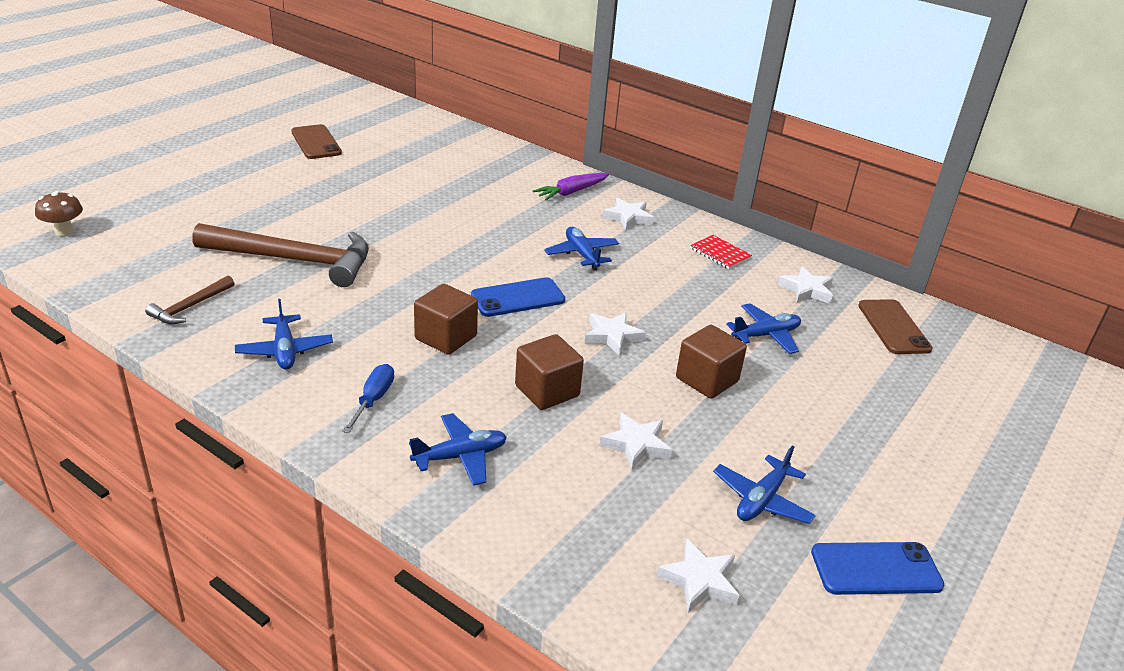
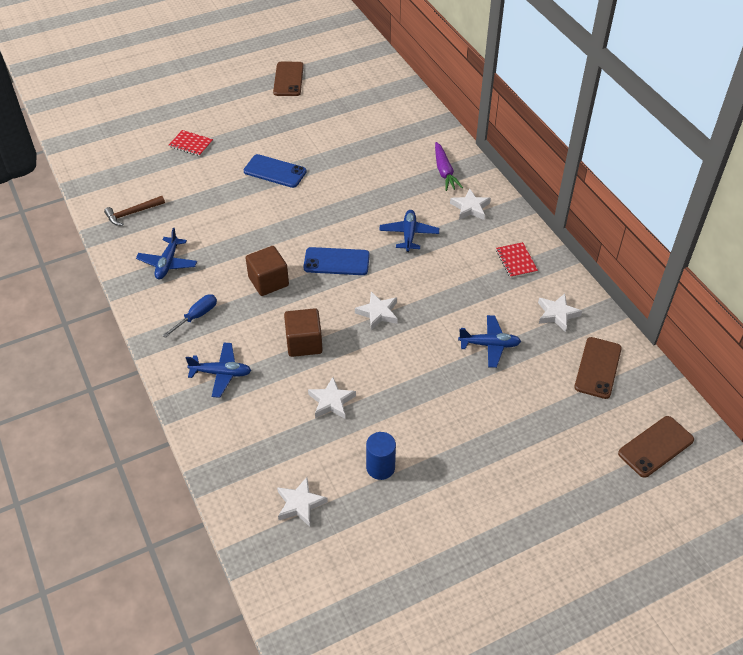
camera: 30 degrees right, 15 degrees up
brown mushroom [35,191,83,236] -> none
brown hammer [192,223,369,287] -> none
purple carrot [533,173,609,200] -> purple carrot turned 90 degrees counterclockwise [435,142,463,191]
brown cube [676,325,747,399] -> none
blue plane [713,445,816,524] -> blue cylinder [366,432,396,480]
blue phone [811,542,944,595] -> blue phone moved to [244,154,307,188]
none -> red notebook [169,130,213,156]
none -> brown phone [618,416,694,478]

